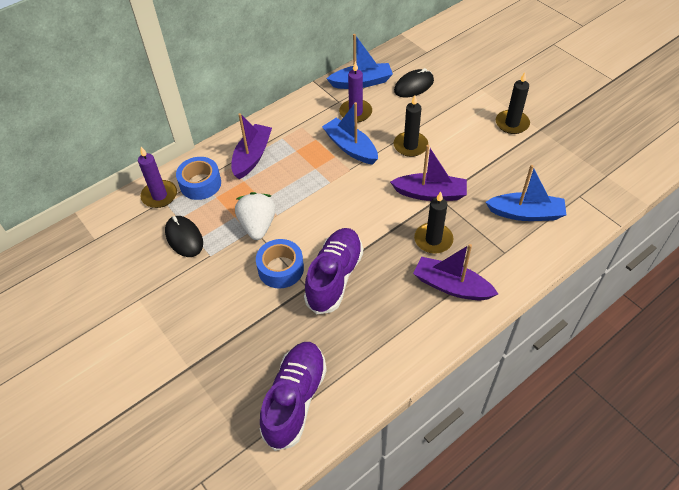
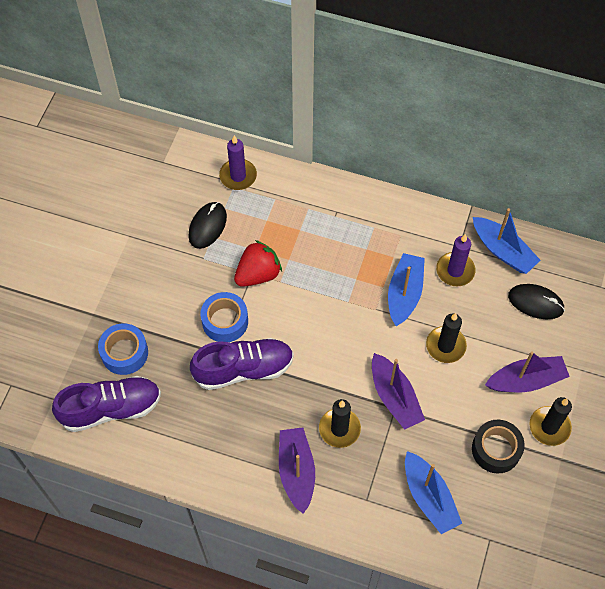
camera: 55 degrees right, 10 degrees up
blue tape [176,157,221,200] -> blue tape moved to [98,323,148,375]
purple boat [231,113,272,179] -> purple boat moved to [485,351,570,392]
white strawberry [235,192,276,240] -> red strawberry [234,240,282,287]
none -> black tape [472,420,525,474]

